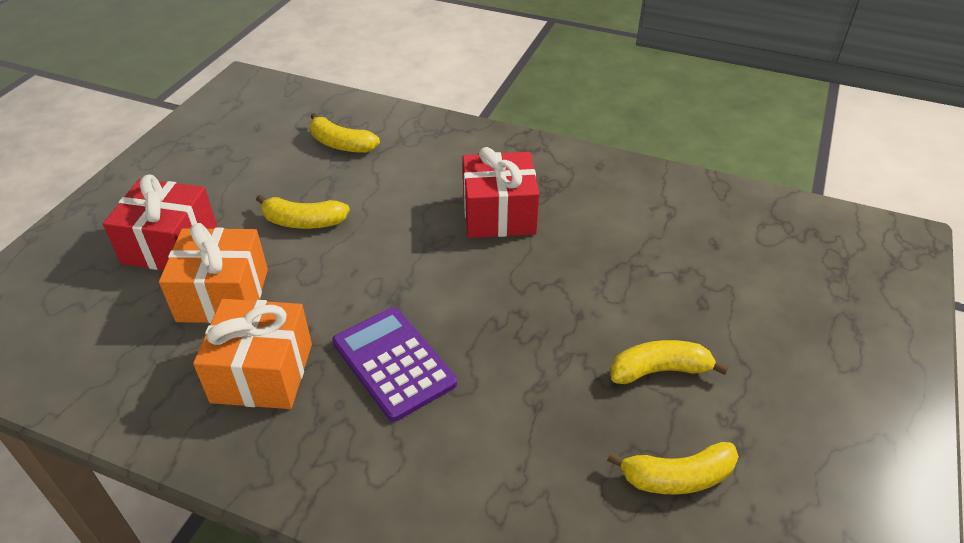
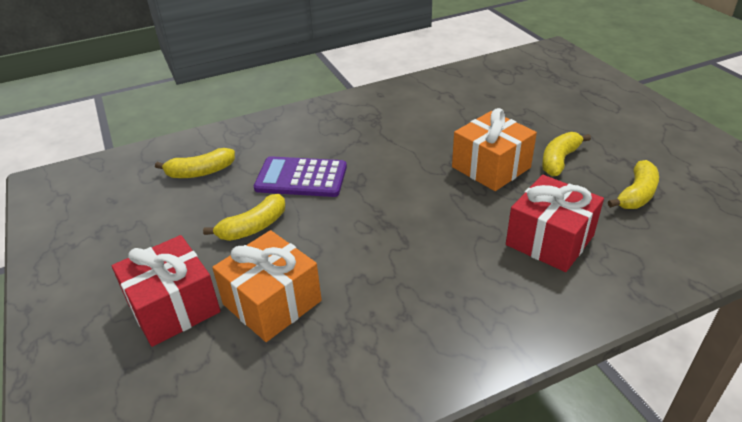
camera: 45 degrees left, 5 degrees down
orange gift [193,299,312,409] -> orange gift moved to [452,108,537,191]
purple calculator [332,307,457,422] -> purple calculator moved to [254,156,347,197]
red gift [463,147,539,238] -> red gift moved to [506,175,604,272]

